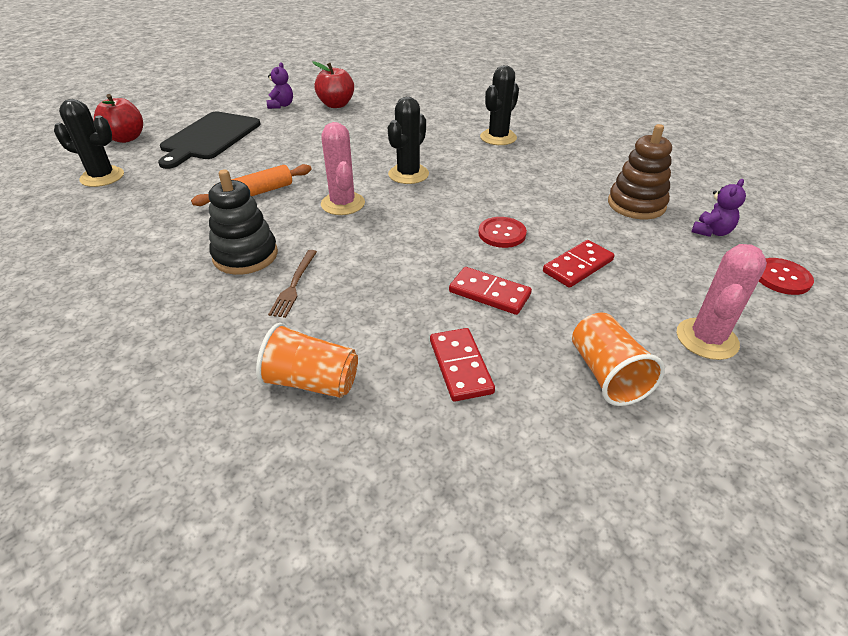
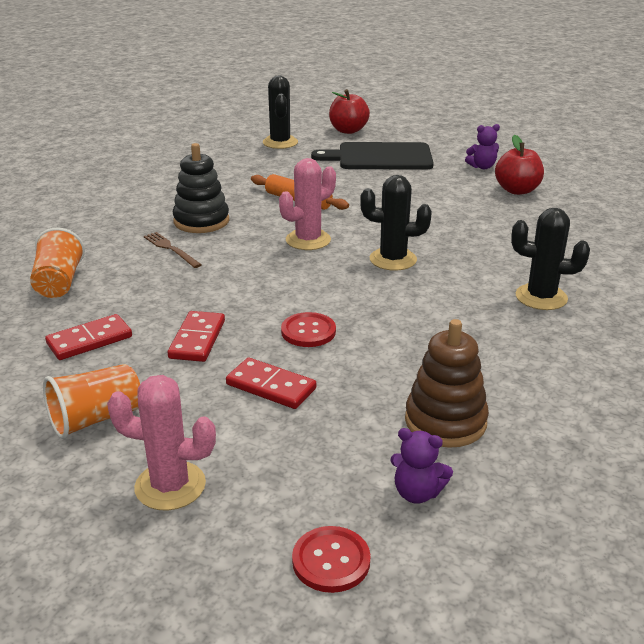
camera: 70 degrees right, 10 degrees down
brown fork [268,250,317,318] -> brown fork turned 60 degrees clockwise [144,232,202,268]

